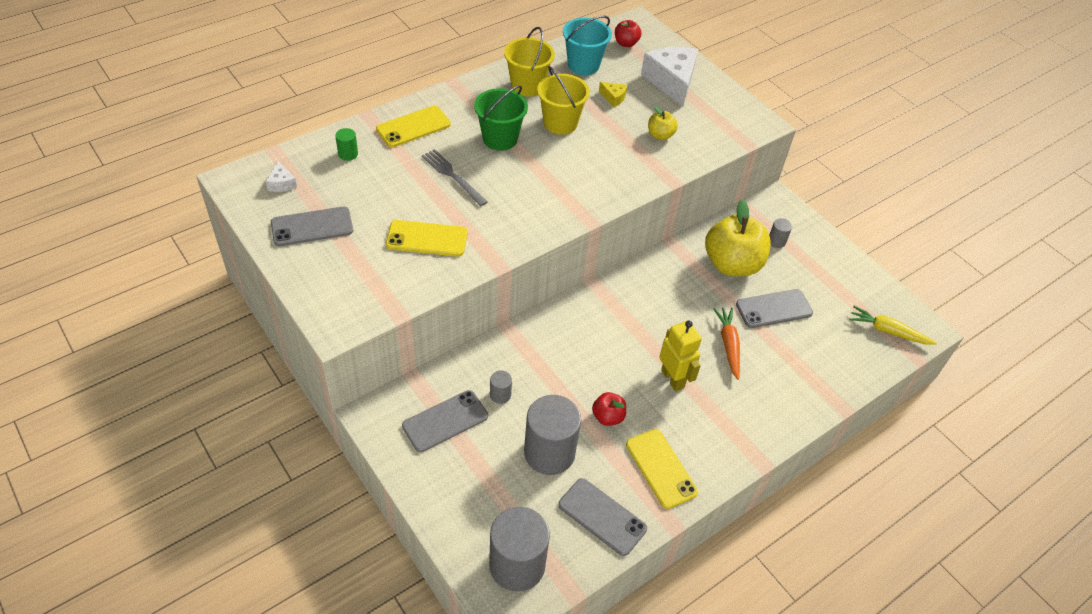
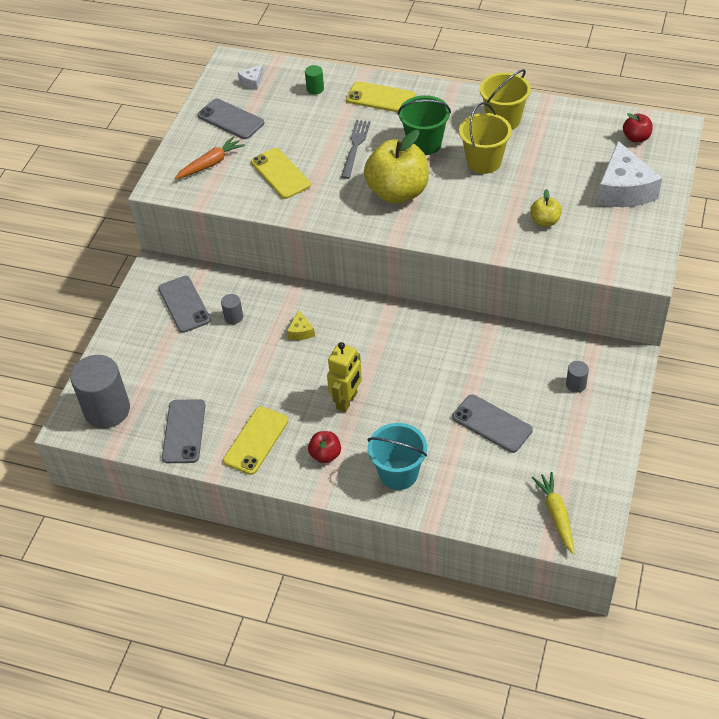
camera: 60 degrees right, 0 degrees up
grey phone [402,390,488,452] -> grey phone turned 45 degrees clockwise [158,276,211,333]
grey cylinder [524,395,581,475] -> none
turquoise bucket [563,16,612,75] -> turquoise bucket moved to [368,423,427,490]
red apple [592,392,626,426] -> red apple moved to [308,431,341,463]
yellow cheese [599,82,627,107] -> yellow cheese moved to [287,310,315,340]
white cheese [641,47,698,106] -> white cheese turned 135 degrees clockwise [597,141,662,207]
yellow apple [705,199,771,277] -> yellow apple moved to [364,130,429,203]
orange carrot [713,308,740,380] -> orange carrot moved to [175,136,245,179]

